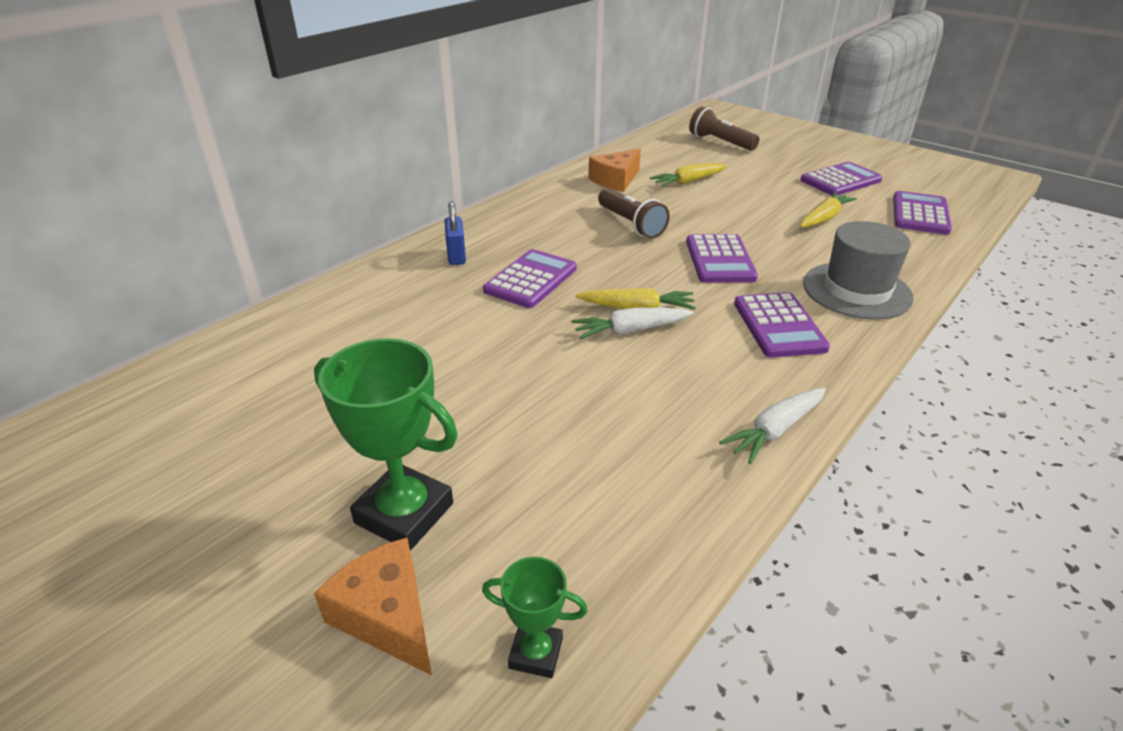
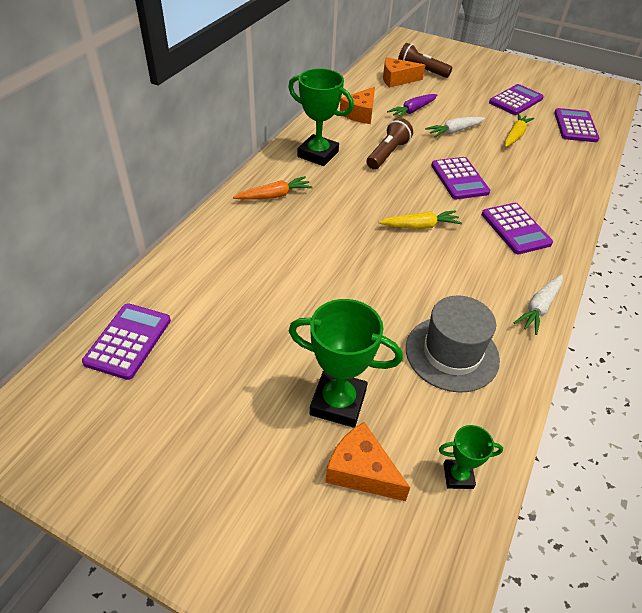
camera: 15 degrees left, 10 degrees up
blue padlock [444,202,466,265] -> orange carrot [233,176,313,200]
purple calculator [483,249,577,308] -> purple calculator moved to [82,303,171,380]
white carrot [572,308,694,339] -> white carrot moved to [425,117,485,137]
brown flashlight [598,188,670,239] -> brown flashlight turned 105 degrees counterclockwise [367,118,413,169]
yellow carrot [650,163,727,187] -> purple carrot [387,94,437,118]
grey hat [803,221,914,320] -> grey hat moved to [406,295,500,393]
none -> green trophy [288,68,354,166]
none -> orange cheese [383,57,425,88]

